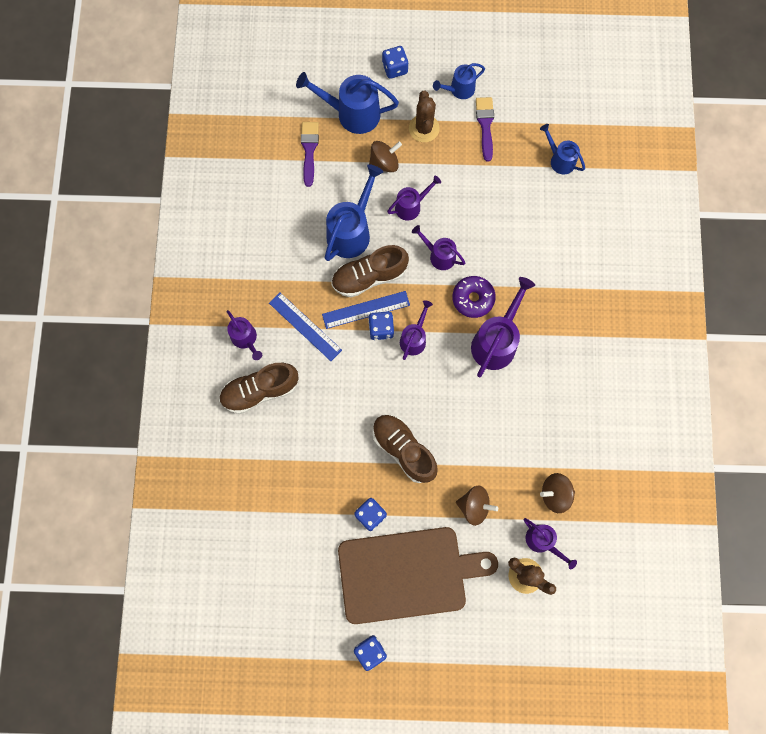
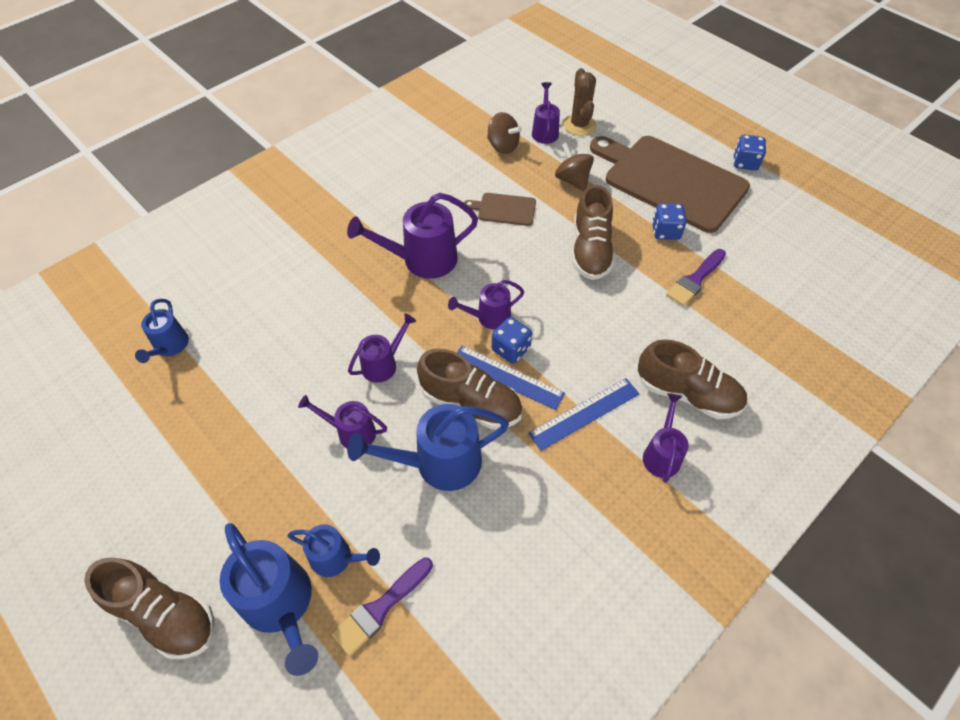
camera: 135 degrees left, 20 degrees down
blue ruler [269,292,342,361] -> blue ruler turned 60 degrees clockwise [528,378,639,451]
brown spinning top [369,141,402,172] -> none
blue dice [382,46,408,79] -> brown shoe [84,557,215,659]
brown cactus [409,91,440,142] -> none
purple watering can [412,225,465,270] -> purple watering can turned 120 degrees counterclockwise [348,314,416,383]
blue watering can [433,63,485,99] -> blue watering can moved to [288,524,380,577]
purple donut [452,276,496,318] -> none
purple brush [476,97,494,162] -> purple brush moved to [666,249,726,306]
none -> brown cutting board [464,193,536,226]

